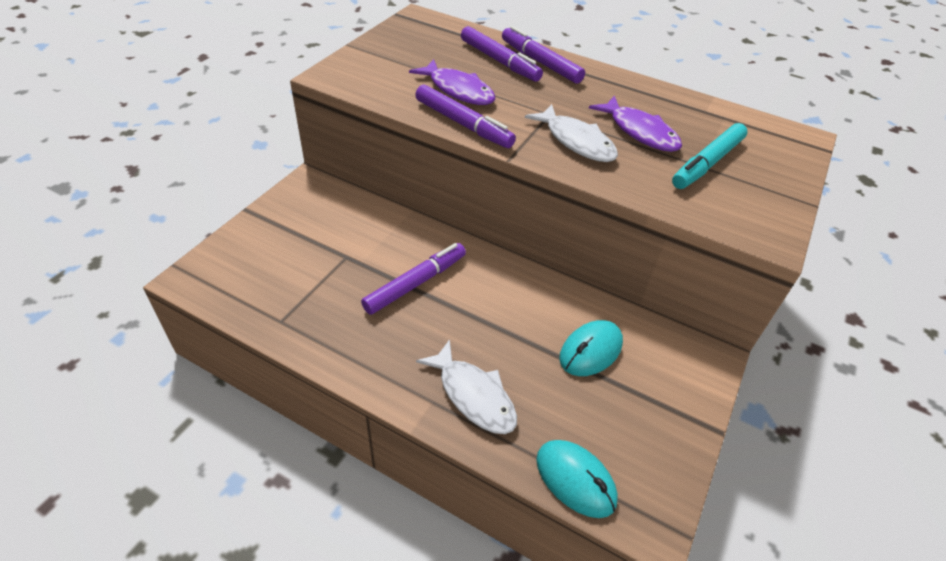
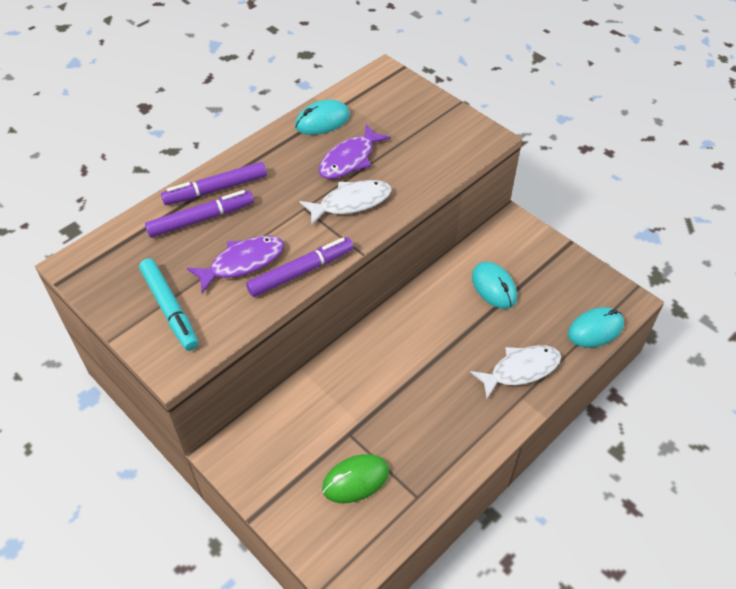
camera: 70 degrees left, 5 degrees up
purple marker [361,243,466,315] -> none
purple fish [589,95,682,152] -> purple fish turned 150 degrees clockwise [319,124,391,179]
turquoise marker [672,123,748,189] -> turquoise marker moved to [139,258,198,351]
none -> turquoise mouse [295,100,350,135]
none -> green mouse [322,454,389,503]

